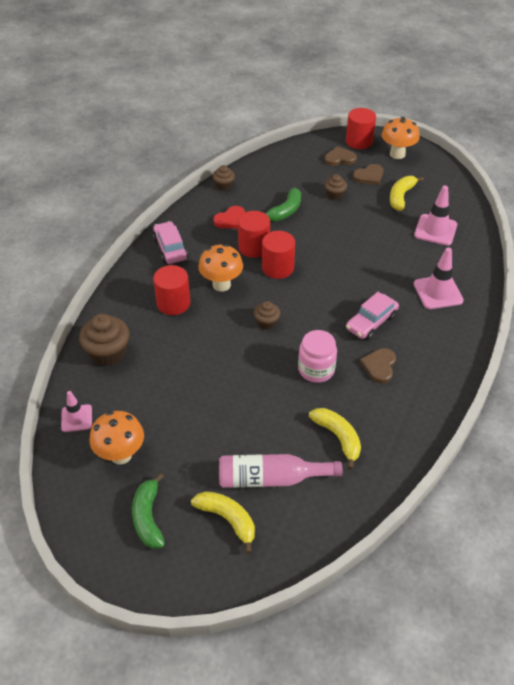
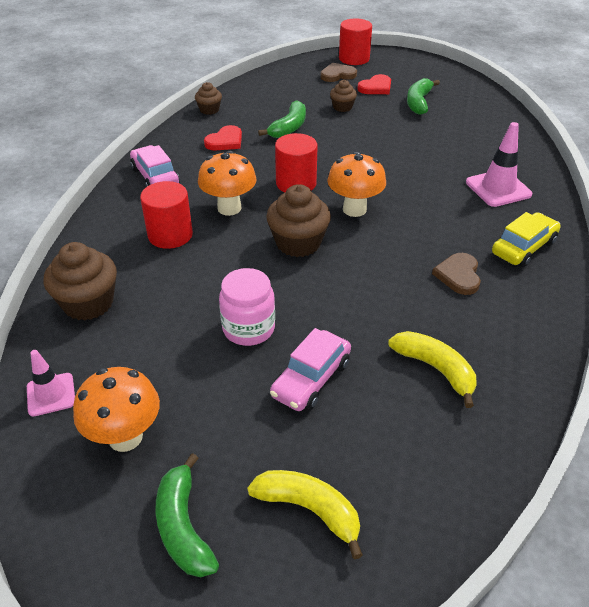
camera: 10 degrees left, 5 degrees down
pink bottle [219,454,342,488] -> none
red cylinder [238,211,270,258] -> none
brown cupcake [254,301,280,330] -> brown cupcake [266,184,331,257], size x1.79
pink jar [298,330,337,383] -> pink jar moved to [219,268,275,346]
pink car [346,292,399,340] -> pink car moved to [270,328,351,411]
brown heart [353,164,383,185] -> red heart [357,74,391,94]
orange mushroom [382,117,420,159] -> orange mushroom moved to [327,152,386,217]
yellow banana [390,176,424,211] -> green banana [407,78,440,115]
pink traffic cone [414,186,457,246] -> none
none -> yellow car [492,212,561,267]

